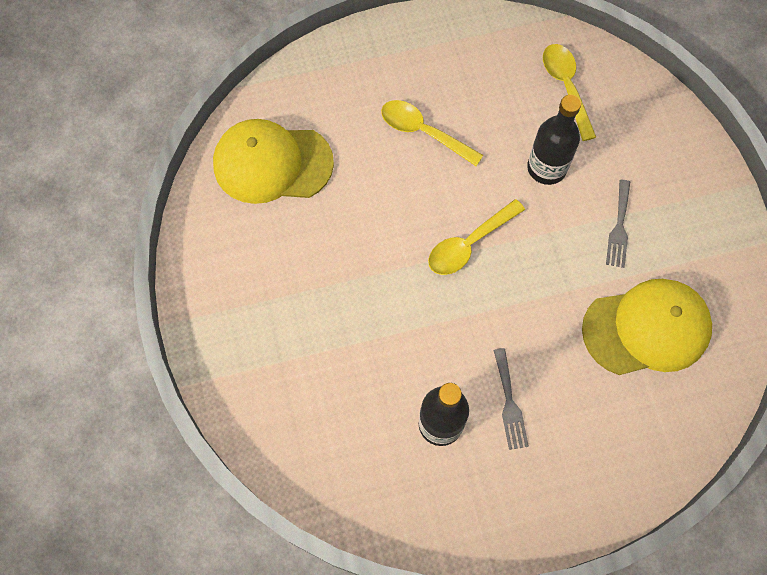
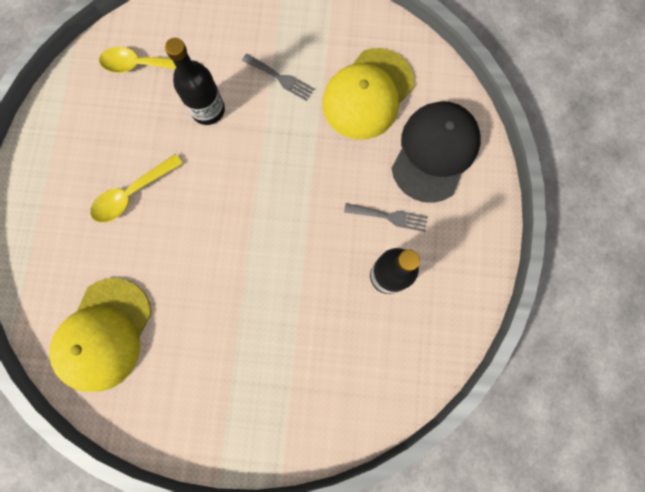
camera: 70 degrees left, 10 degrees up
yellow spoon [428,199,525,275] -> none
yellow cap [582,279,712,375] -> yellow cap turned 150 degrees counterclockwise [323,48,414,140]
none -> black cap [391,101,481,203]

